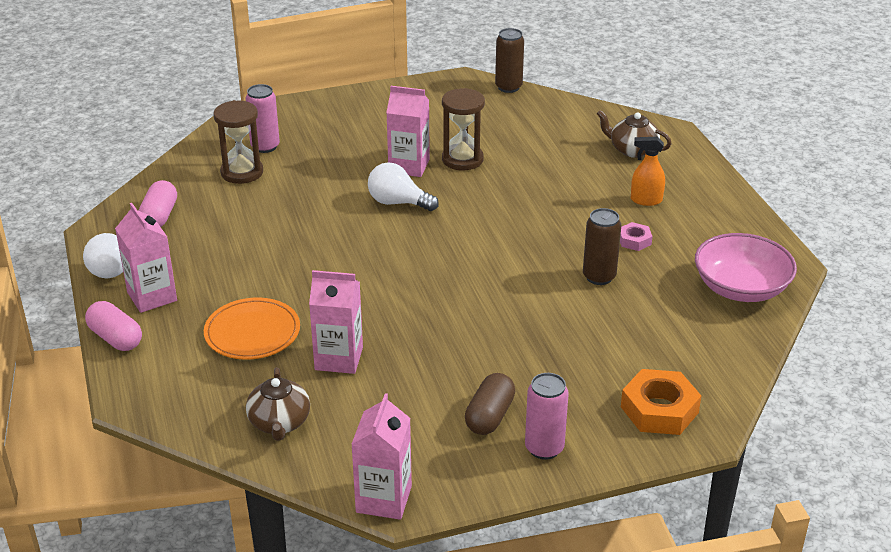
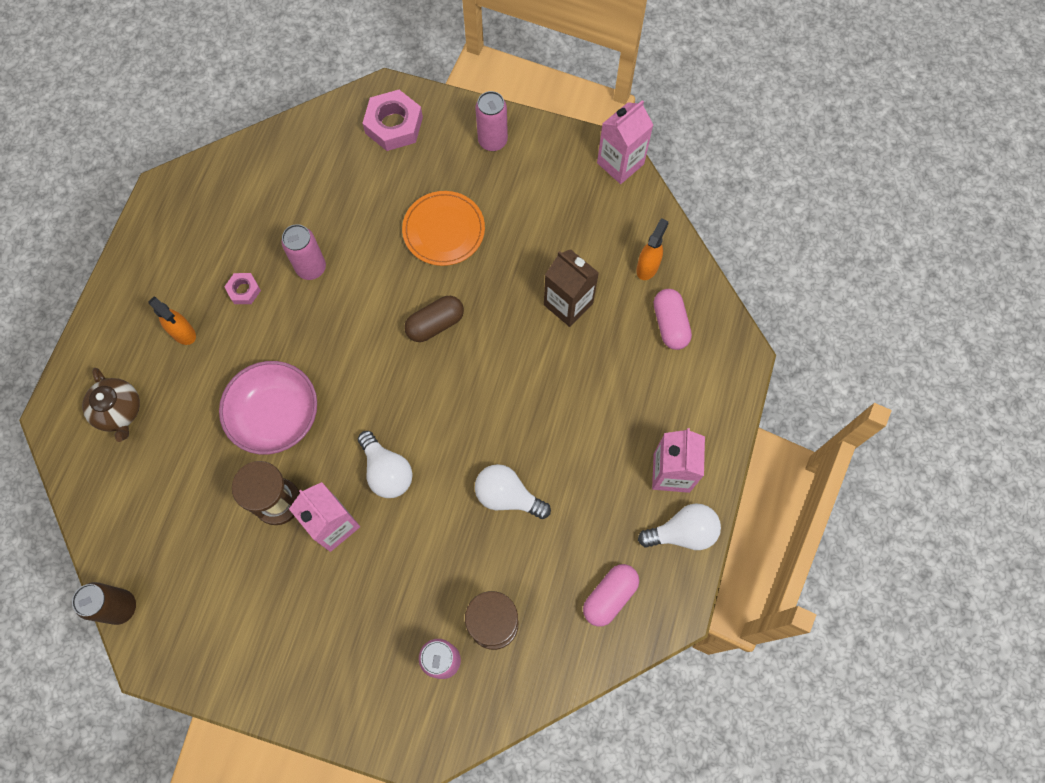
camera: 145 degrees left, 35 degrees up
pink capsule [85,301,142,351] -> pink capsule moved to [654,289,692,350]
orange plate [204,298,300,360] -> orange plate moved to [402,191,485,266]
brown teapot [246,367,310,441] -> orange spray bottle [636,218,668,280]
pink carton [309,270,363,374] -> brown carton [544,249,599,327]
brown capsule [465,373,515,435] -> brown capsule moved to [404,296,464,342]
brown can [583,208,621,285] -> pink can [281,224,326,280]
orange nut [621,369,701,435] -> pink nut [362,90,423,151]
pink bowl [695,233,797,302] -> pink bowl moved to [219,361,317,454]
none -> white light bulb [475,464,551,519]

